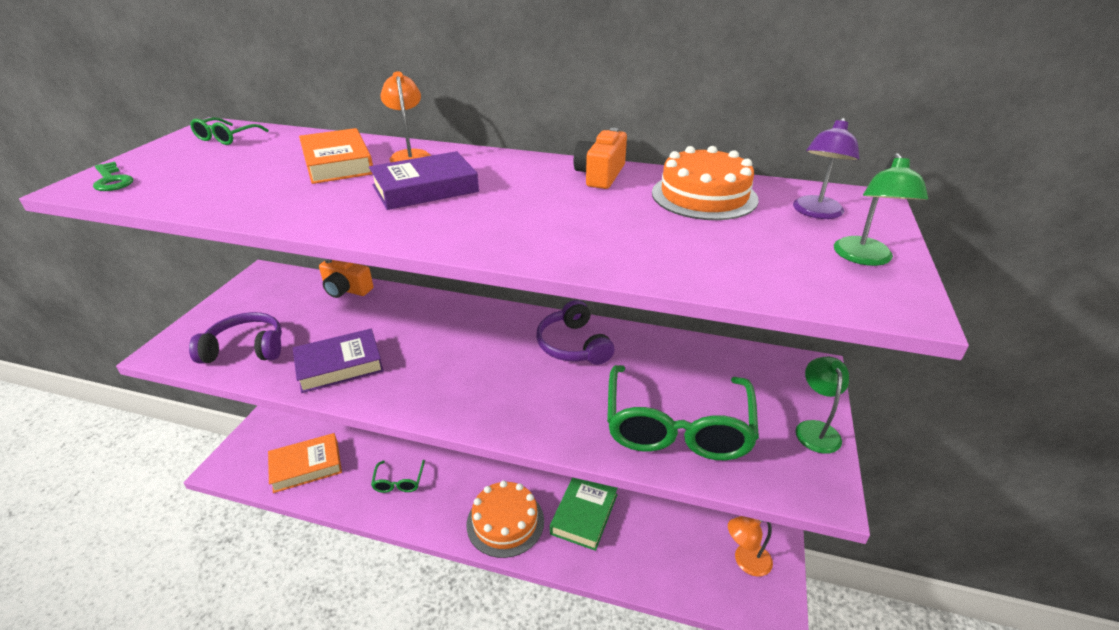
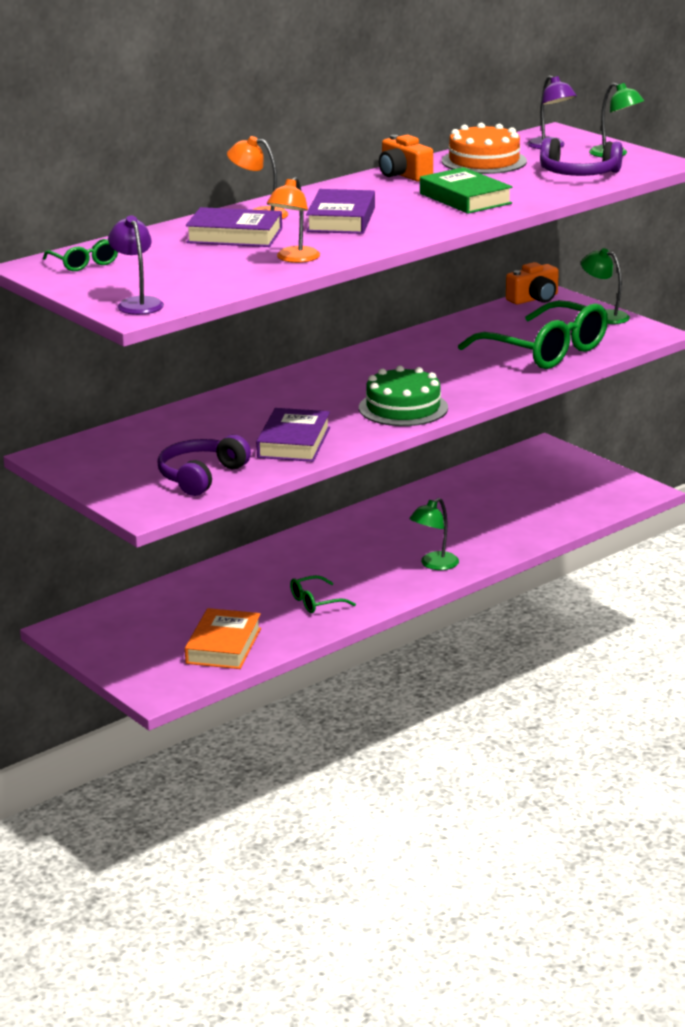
camera: 55 degrees left, 10 degrees down
green key [93,162,133,191] -> purple lamp [108,215,164,315]
orange book [299,128,373,184] -> purple book [186,207,282,247]
orange camera [319,259,373,298] -> orange camera moved to [506,262,559,304]
green glasses [371,460,425,493] -> green glasses turned 120 degrees clockwise [290,575,356,613]
orange cake [466,480,544,558] -> green lamp [409,498,459,570]
purple headphones [536,300,614,365] -> purple headphones moved to [540,138,623,176]
green book [550,477,618,551] -> green book moved to [420,167,513,214]
orange lamp [728,516,773,577] -> orange lamp moved to [267,177,320,263]
none -> green cake [359,366,448,426]

